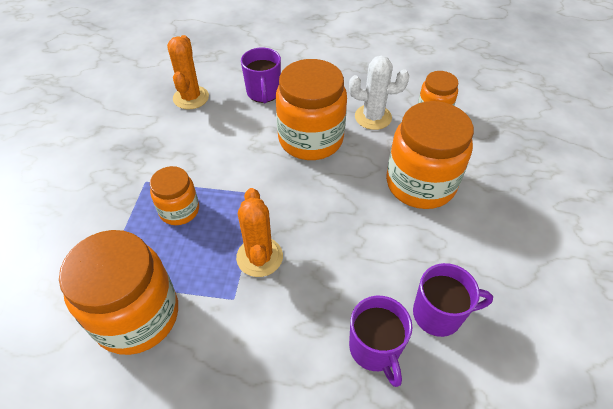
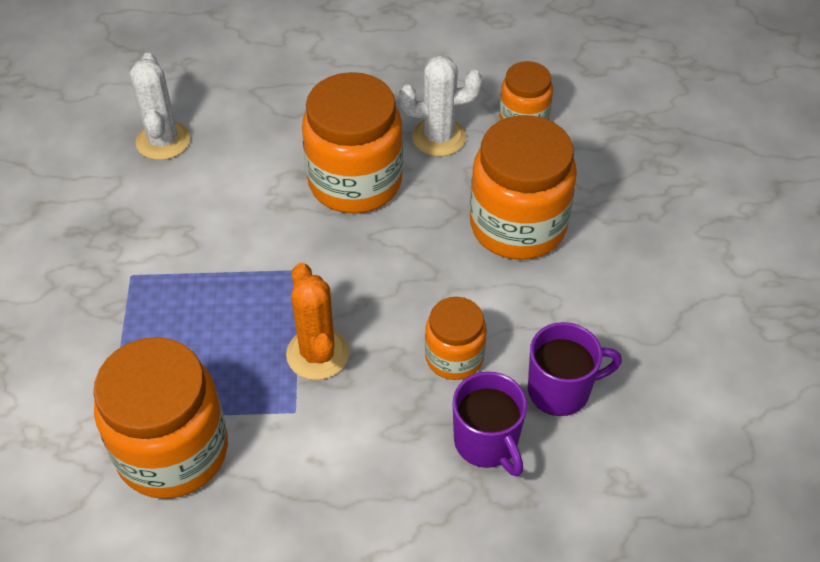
camera: 10 degrees left, 0 degrees up
orange jar [150,166,199,225] -> orange jar moved to [425,297,487,380]
orange cactus [167,35,209,110] -> white cactus [130,53,190,160]
purple mug [241,48,281,103] -> none

